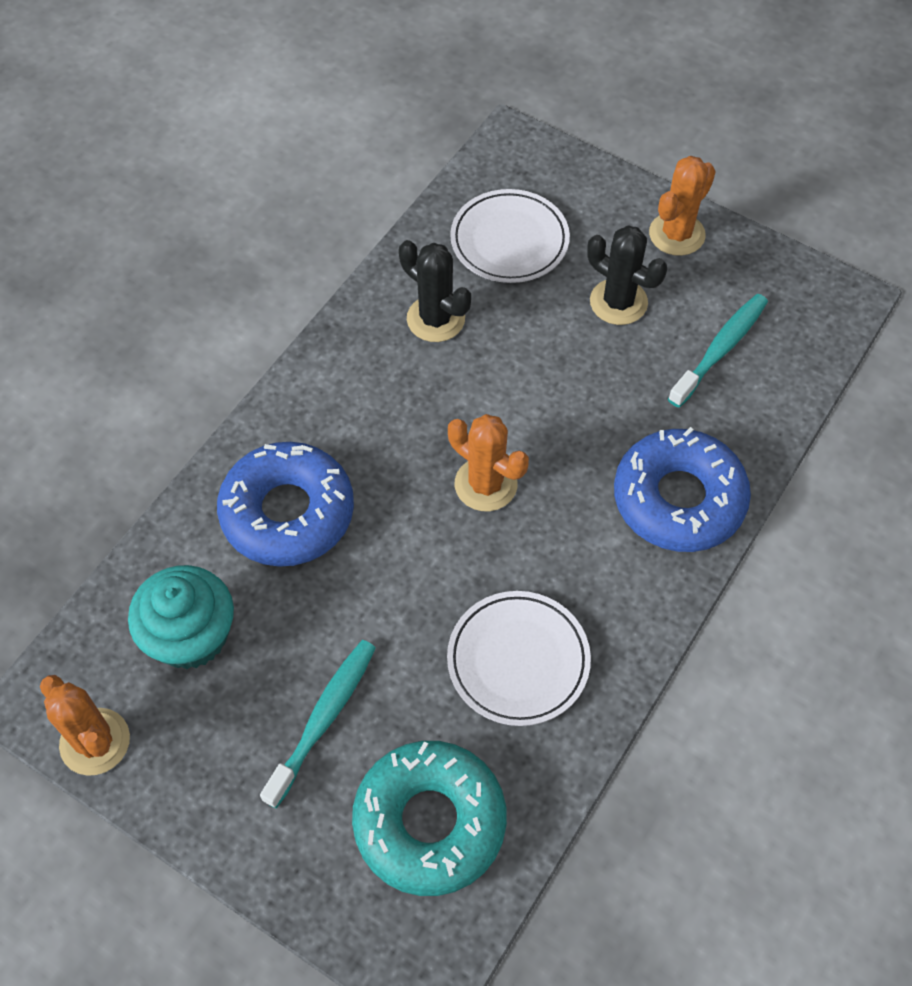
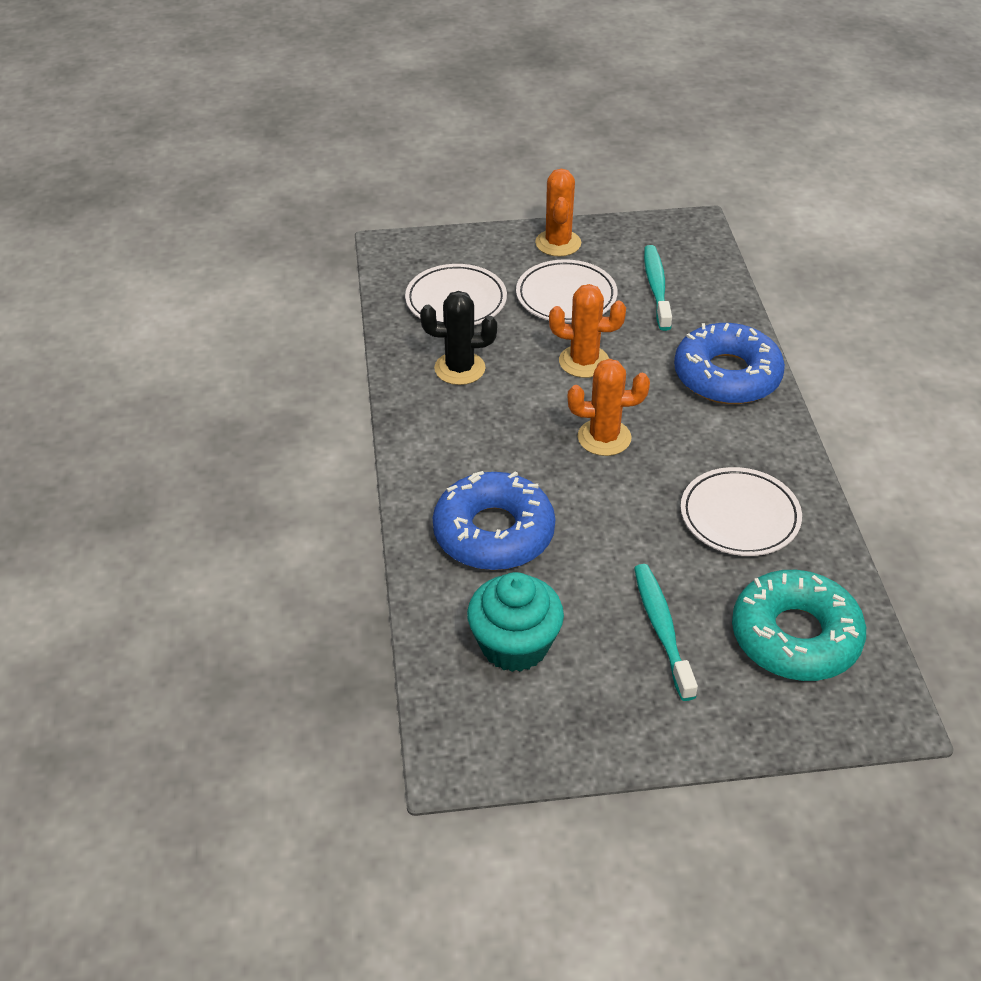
camera: 40 degrees left, 15 degrees down
orange cactus [40,675,130,776] -> orange cactus moved to [549,284,626,378]
black cactus [587,225,667,325] -> white plate [516,259,618,323]

